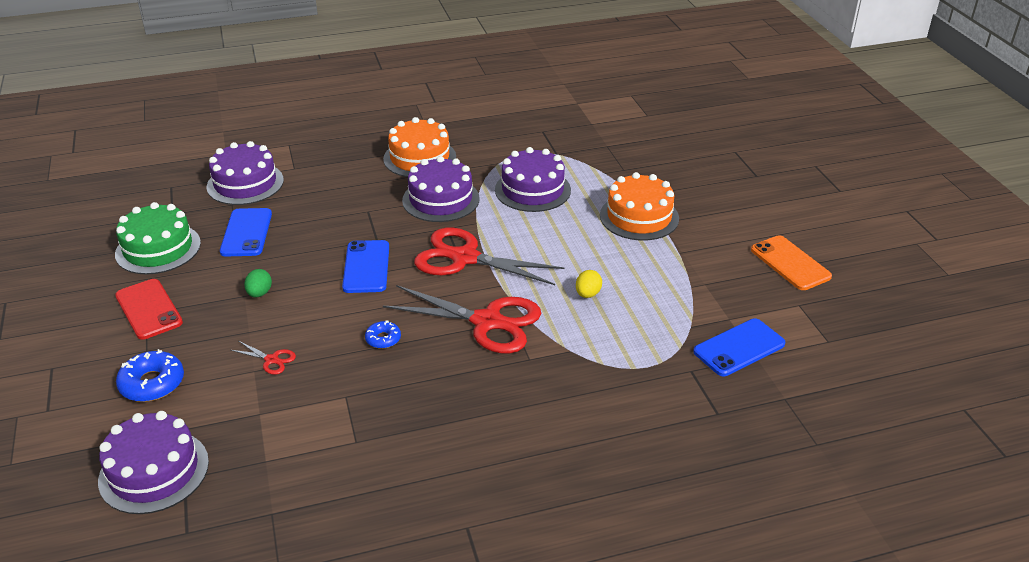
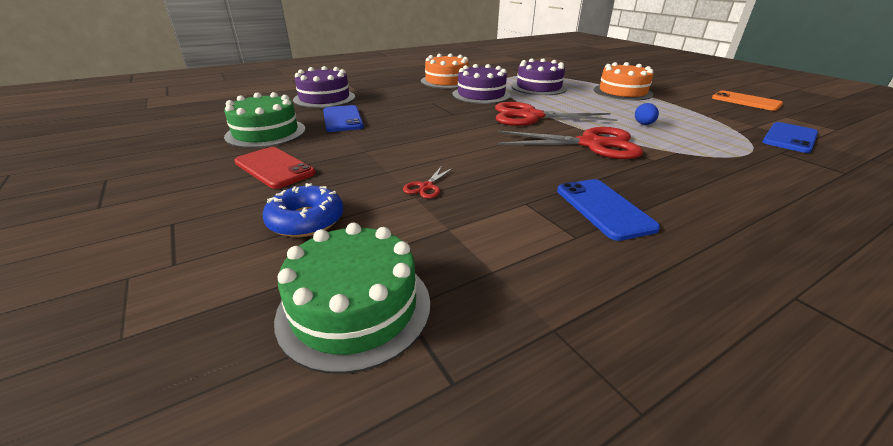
camera: 15 degrees left, 5 degrees down
purple cake [98,411,209,514] -> green cake [274,223,430,374]
red scissors [231,341,296,375] -> red scissors turned 105 degrees clockwise [403,166,454,199]
green egg [244,269,272,297] -> none
blue phone [342,240,389,293] -> blue phone moved to [557,179,660,241]
blue donut [365,321,401,349] -> none
yellow egg [576,270,602,298] -> blue egg [635,103,659,125]

